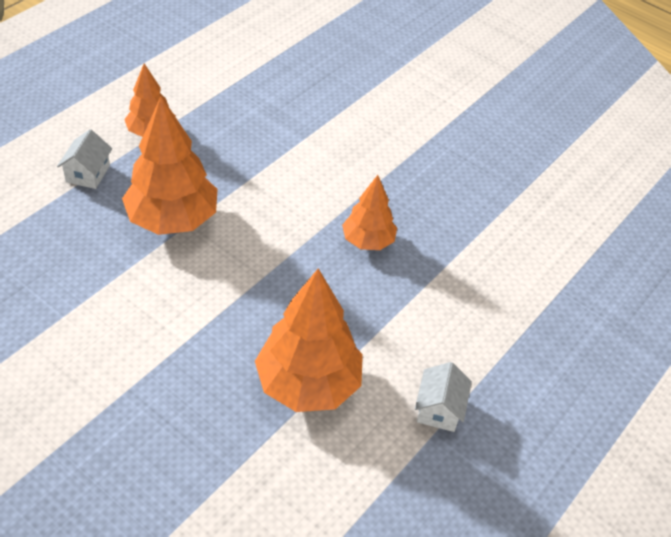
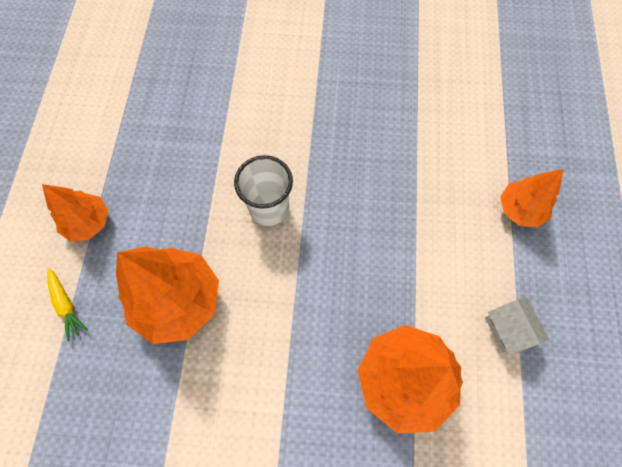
camera: 30 degrees left, 20 degrees up
white house [57,129,112,189] -> yellow carrot [47,268,88,341]
orange tree [342,175,397,250] -> orange tree moved to [500,169,563,227]
none -> white cup [234,155,293,226]

